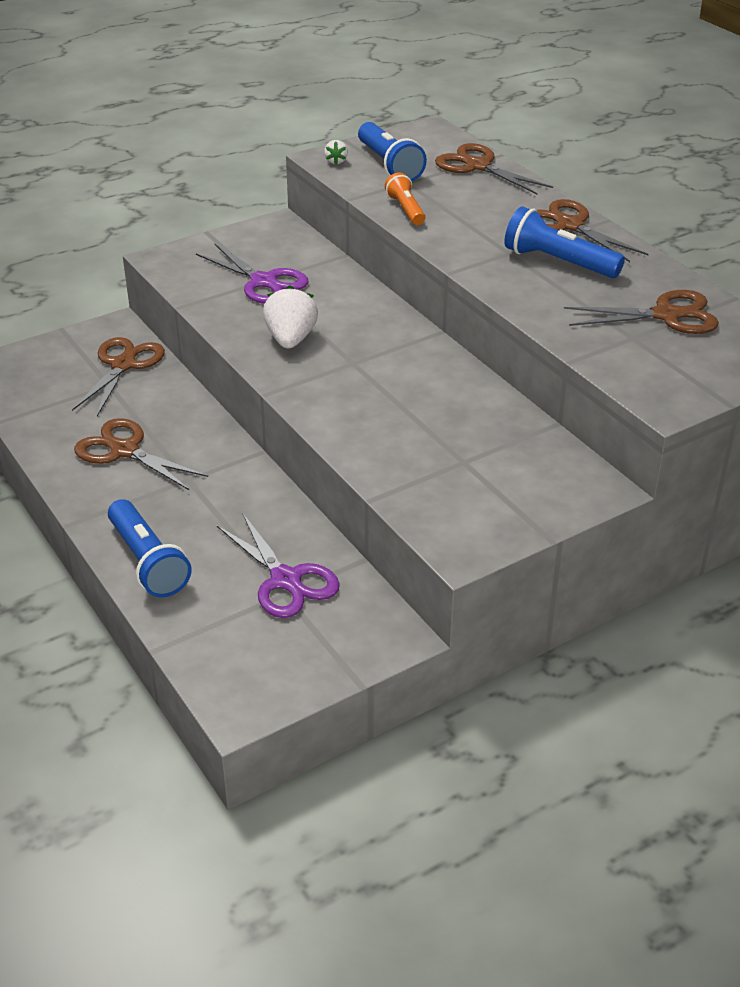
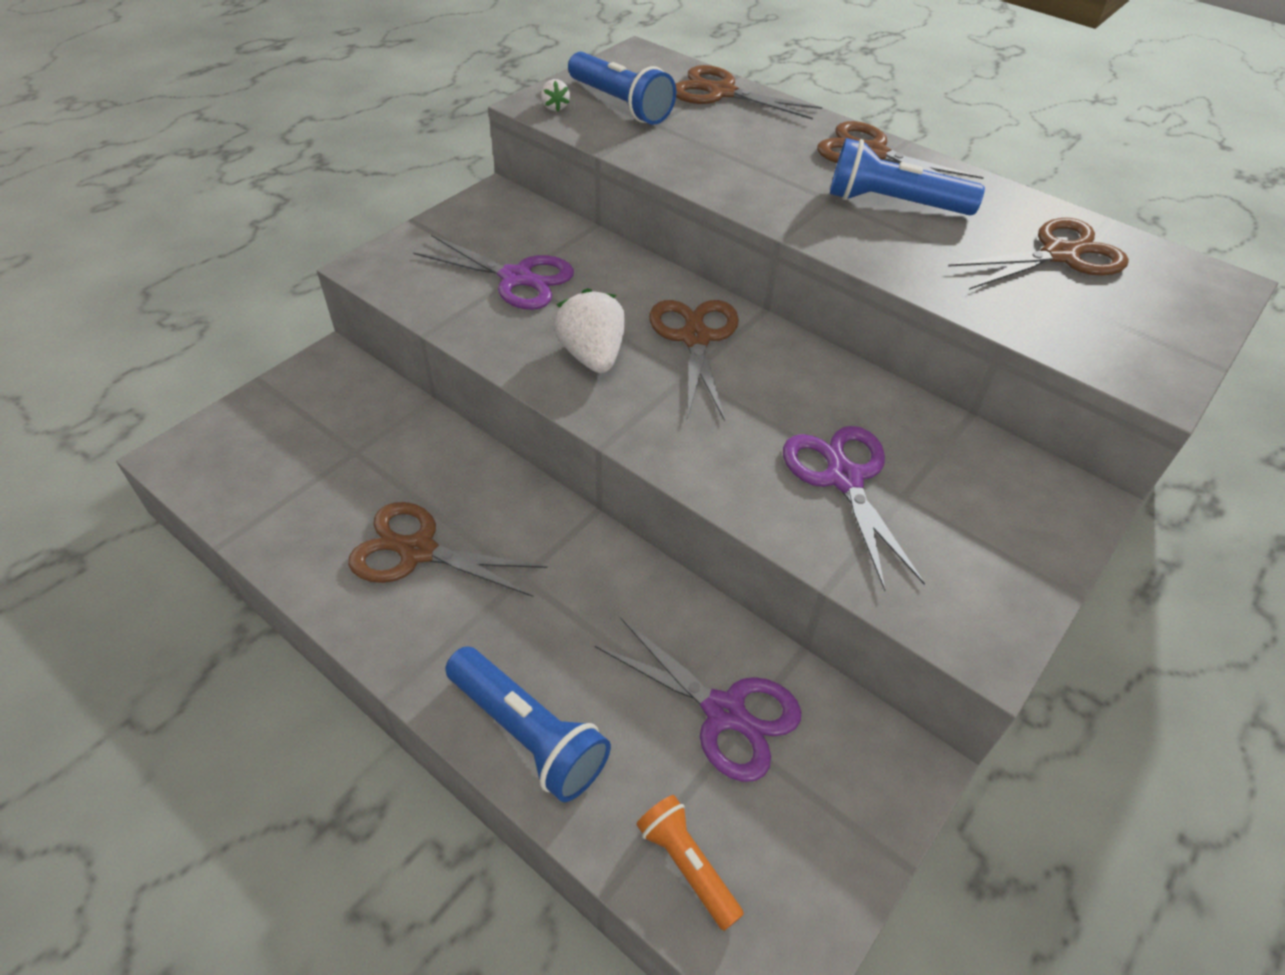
camera: 20 degrees left, 10 degrees up
brown scissors [72,337,165,416] -> brown scissors moved to [649,300,739,421]
orange flashlight [385,172,425,225] -> orange flashlight moved to [637,795,744,931]
none -> purple scissors [783,426,925,591]

